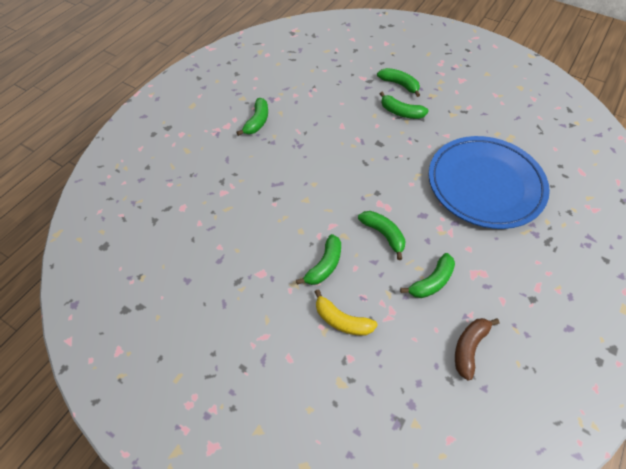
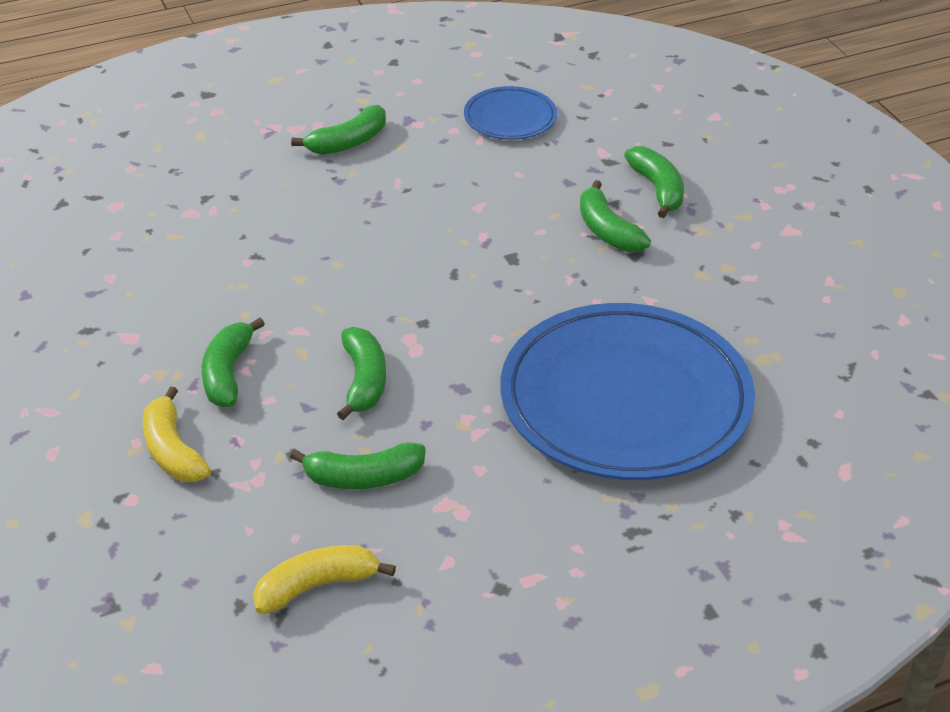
camera: 35 degrees right, 15 degrees down
green banana [296,234,341,285] -> green banana turned 120 degrees clockwise [202,317,265,407]
brown banana [455,318,499,381] -> yellow banana [253,545,396,614]
none -> blue plate [464,86,557,140]

